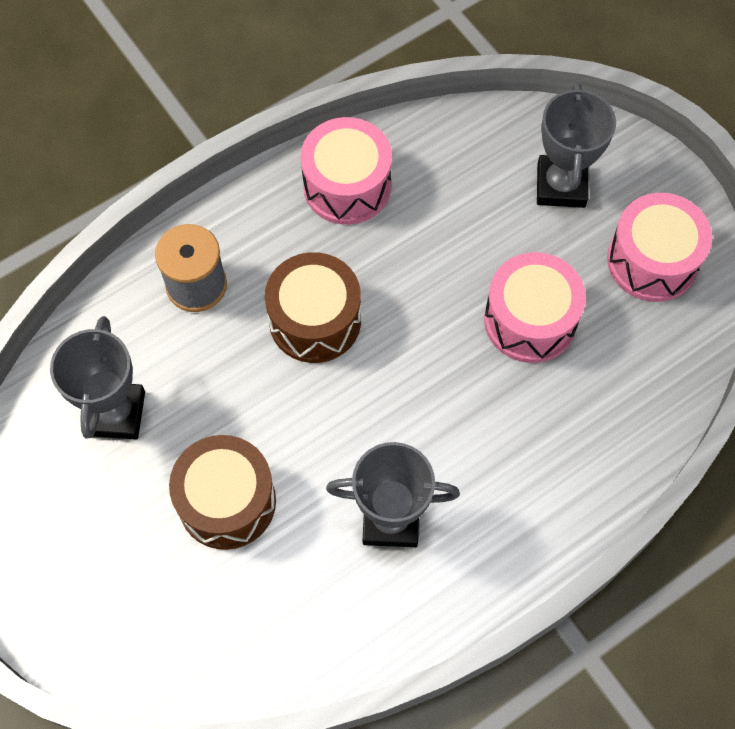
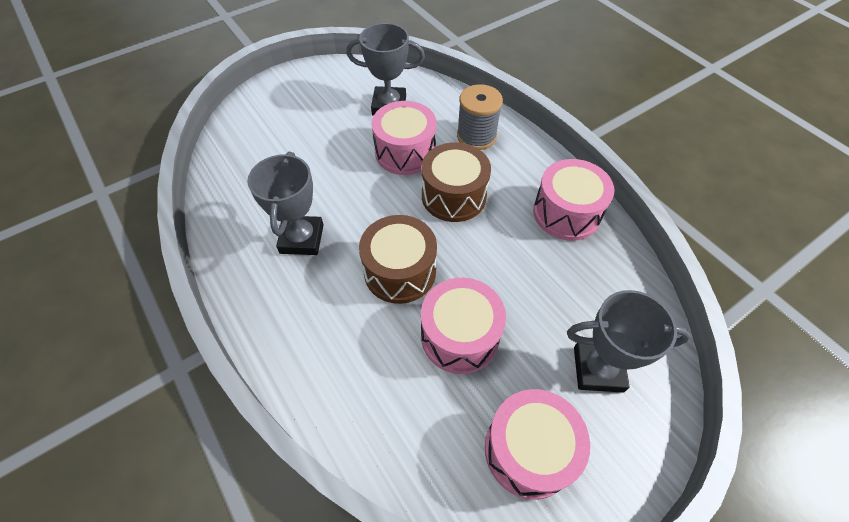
camera: 90 degrees right, 10 degrees down
brown drum [169,435,276,550] -> brown drum moved to [359,215,437,304]
none -> pink drum [372,101,437,175]

